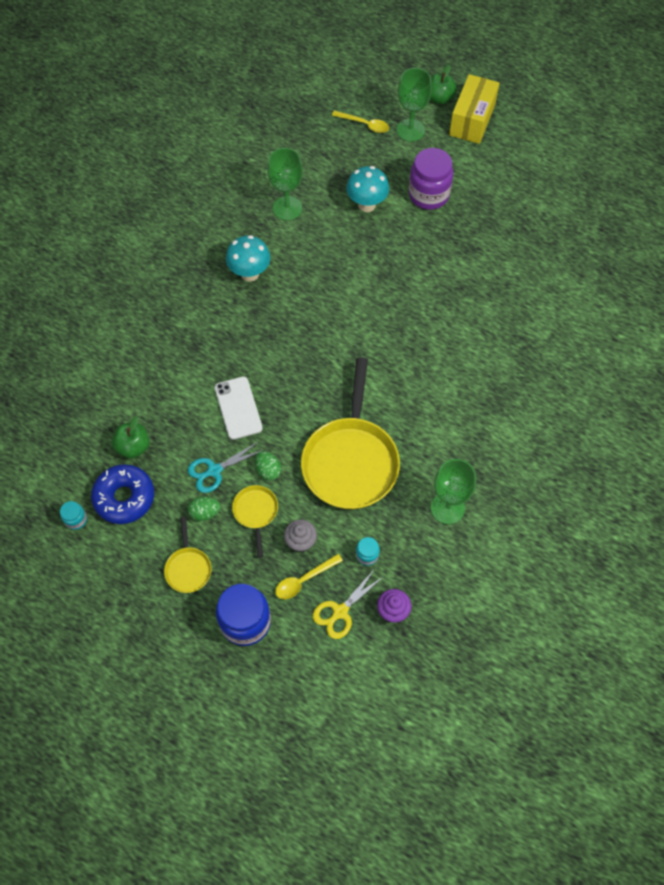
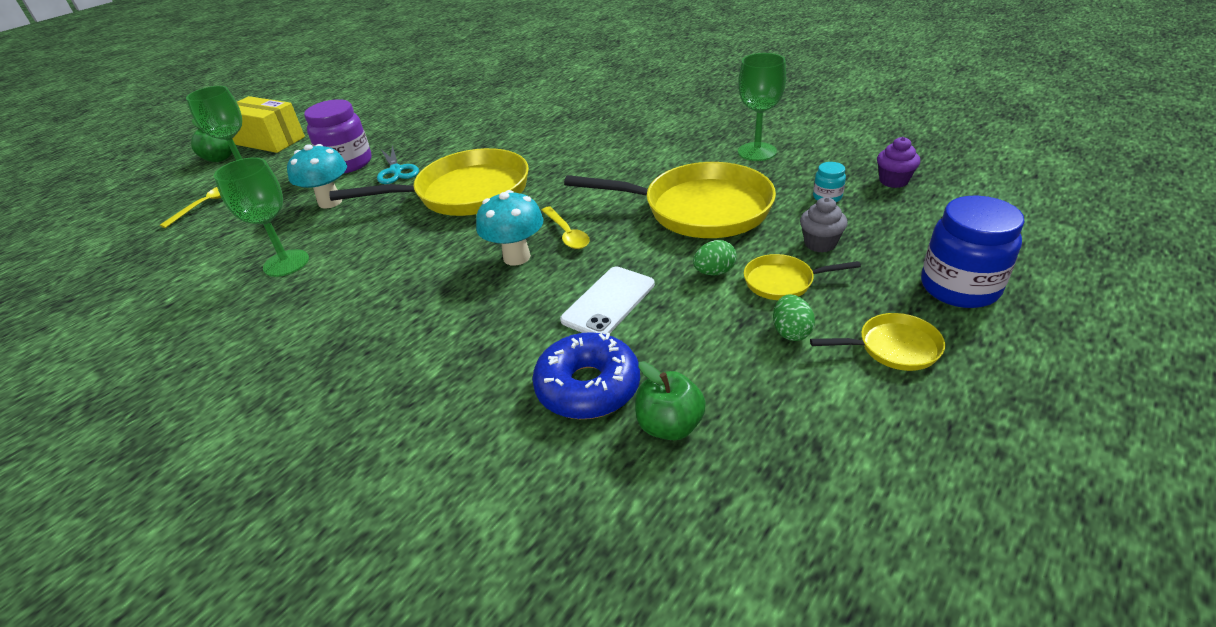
camera: 80 degrees left, 25 degrees down
turquoise jar [60,501,87,530] -> none
blue donut [91,464,154,524] -> blue donut moved to [532,332,640,419]
turquoise scissors [188,441,264,493] -> turquoise scissors moved to [377,146,419,184]
white phone [215,376,263,440] -> white phone turned 45 degrees counterclockwise [560,267,655,334]
turquoise mushroom [226,235,271,282] -> turquoise mushroom moved to [476,190,544,265]
yellow spoon [275,554,343,599] -> yellow spoon moved to [541,206,590,249]
yellow scissors [313,570,384,639] -> none
none -> yellow pan [329,148,529,216]

